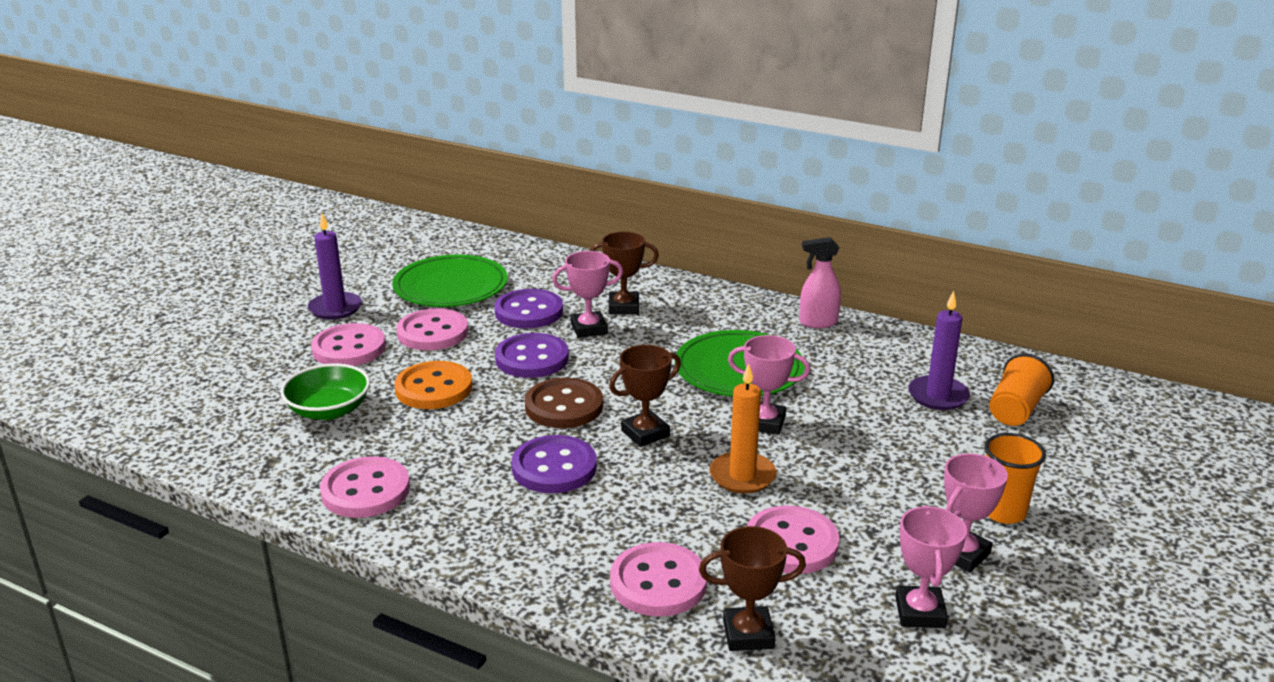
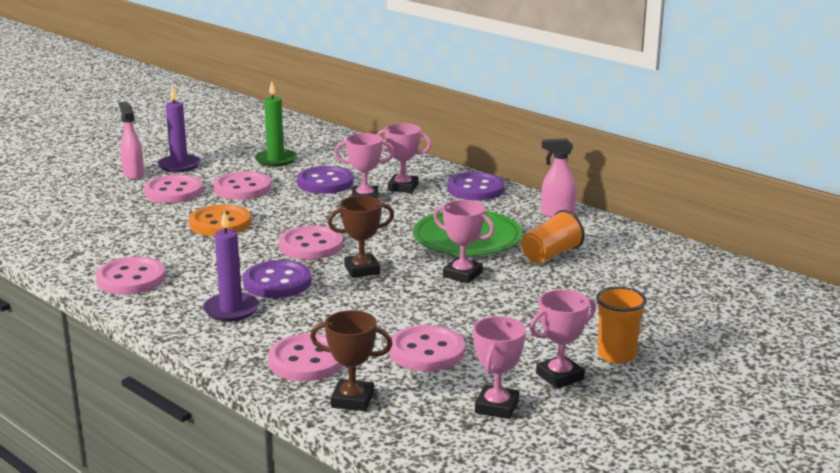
camera: 15 degrees right, 5 degrees down
green bowl [280,363,370,420] -> none
green plate [393,255,508,307] -> green candle [255,81,297,167]
purple button [495,333,569,378] -> purple button moved to [448,172,505,200]
brown button [525,378,603,428] -> pink button [279,225,343,260]
brown trophy [589,232,659,314] -> pink trophy [377,123,431,193]
orange candle [710,363,777,494] -> none
purple candle [908,291,970,410] -> purple candle moved to [203,211,259,322]
orange cup [989,354,1054,426] -> orange cup moved to [521,210,584,264]
none -> pink spray bottle [119,101,144,180]

